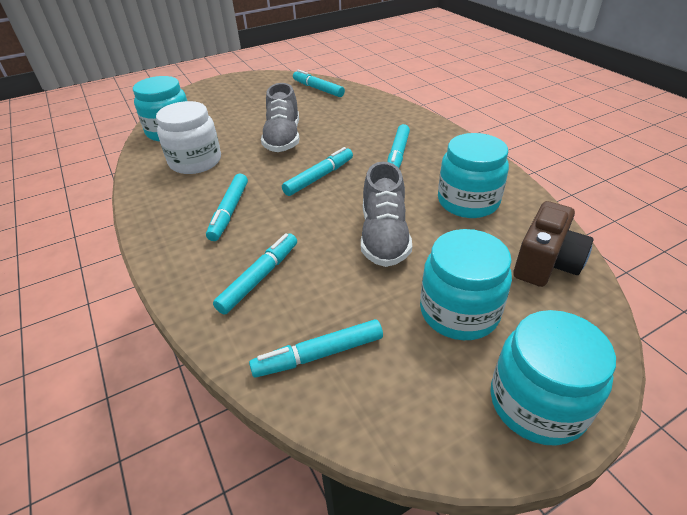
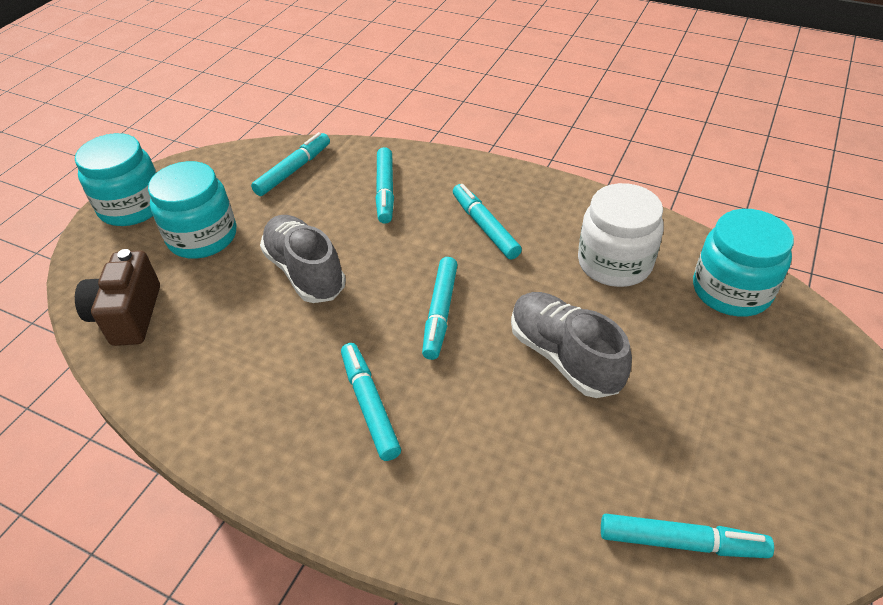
camera: 145 degrees right, 5 degrees up
turquoise jar [438,133,509,218] -> none

